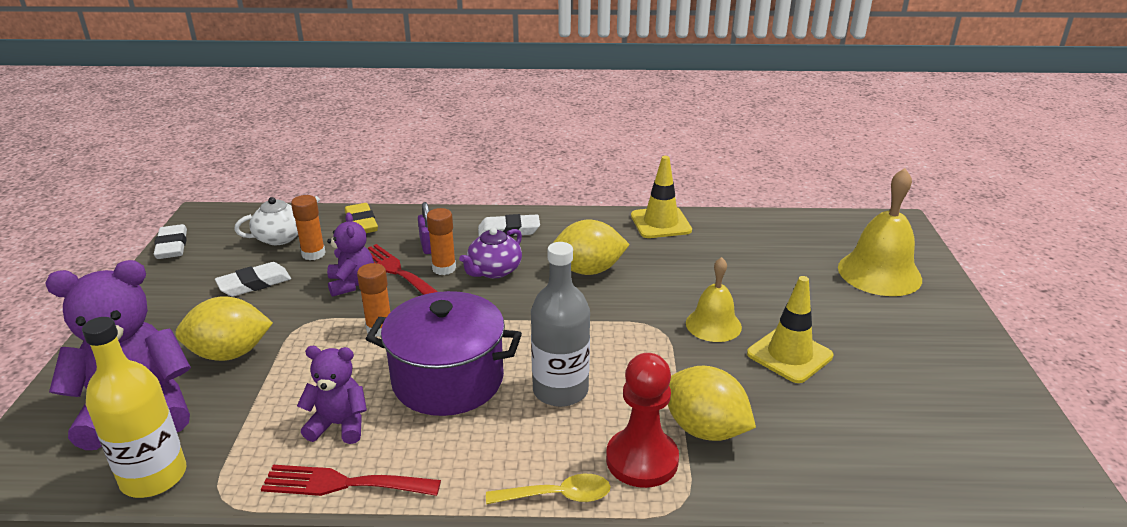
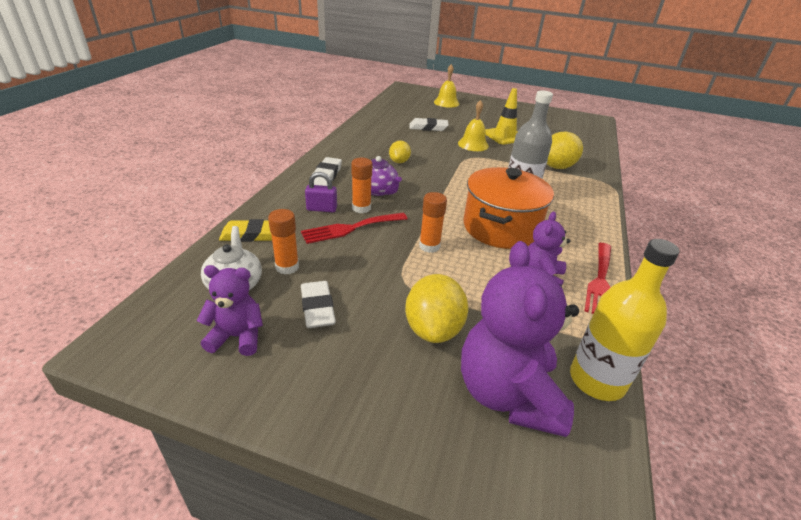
camera: 75 degrees left, 5 degrees up
white eraser [154,224,187,259] -> white eraser moved to [409,118,449,131]
purple teddy bear [327,213,374,297] -> purple teddy bear moved to [197,265,263,356]
purple pot [366,291,522,416] -> orange pot [463,167,554,249]
yellow spoon [486,474,610,504] -> none
yellow lemon [553,220,630,275] -> yellow lemon [389,141,411,163], size x0.59
red pawn [606,353,679,488] -> none
yellow traffic cone [631,156,692,238] -> none
yellow bell [838,168,922,296] -> yellow bell [434,64,459,108], size x0.63

